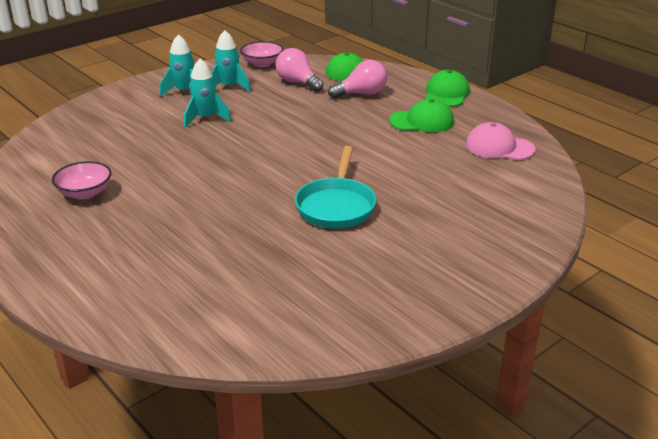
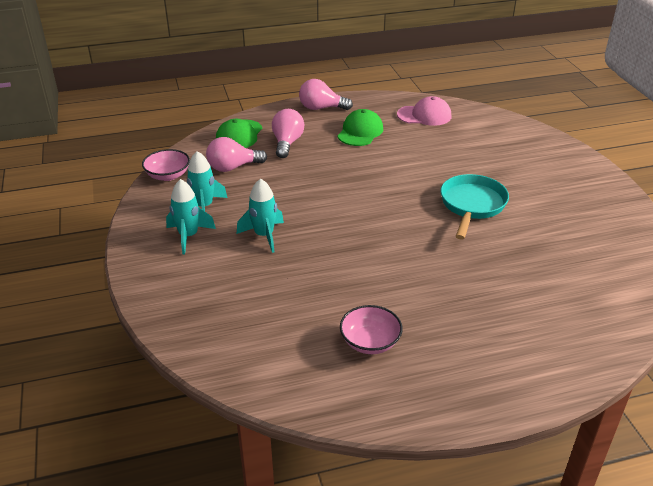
camera: 65 degrees left, 5 degrees up
turquoise pan [295,146,376,228] -> turquoise pan turned 105 degrees counterclockwise [440,174,509,240]
green cap [425,70,470,107] -> pink light bulb [299,79,353,110]
pink cap [466,122,535,160] -> pink cap turned 135 degrees counterclockwise [397,96,451,126]

